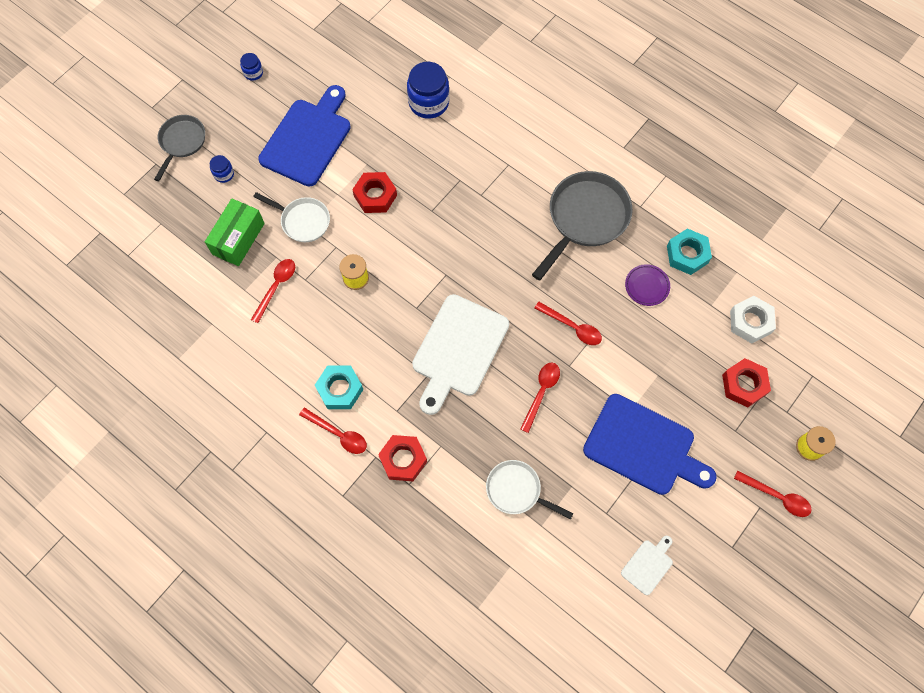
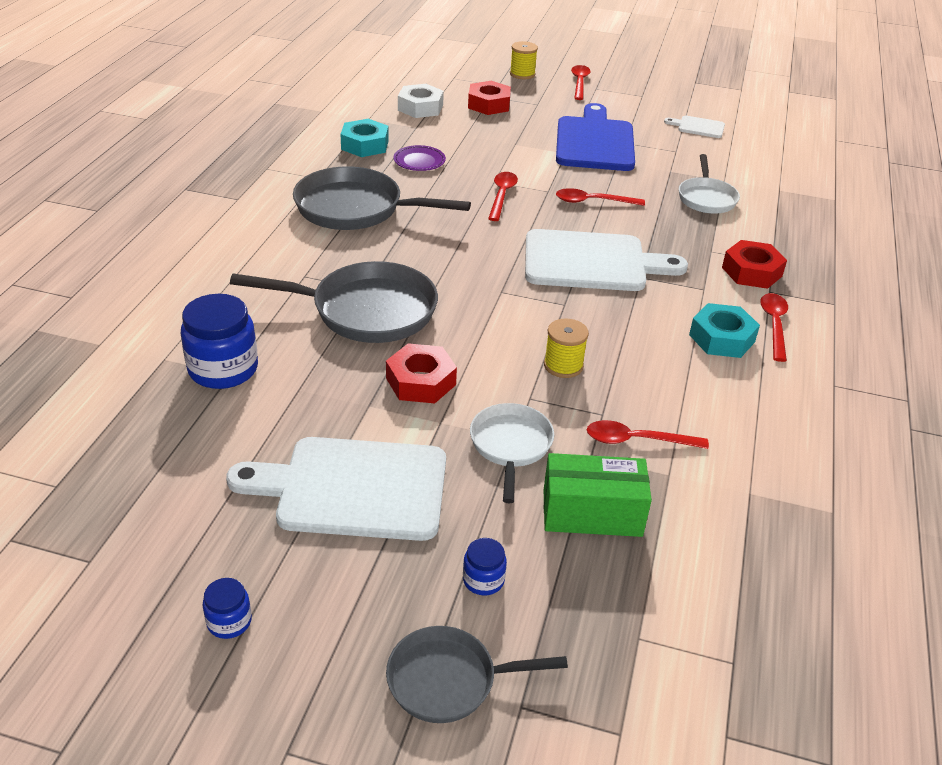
camera: 115 degrees left, 30 degrees down
blue cutting board [258,85,351,187] -> white cutting board [226,437,446,541]
none -> grey pan [230,261,438,343]

